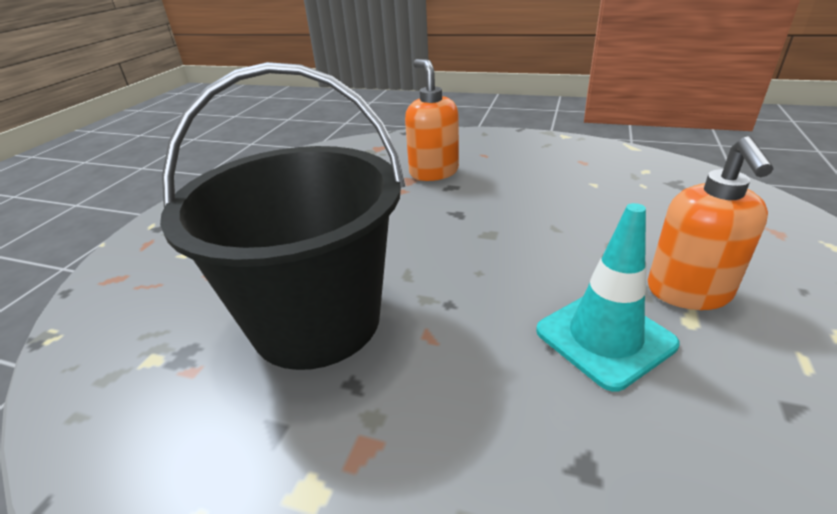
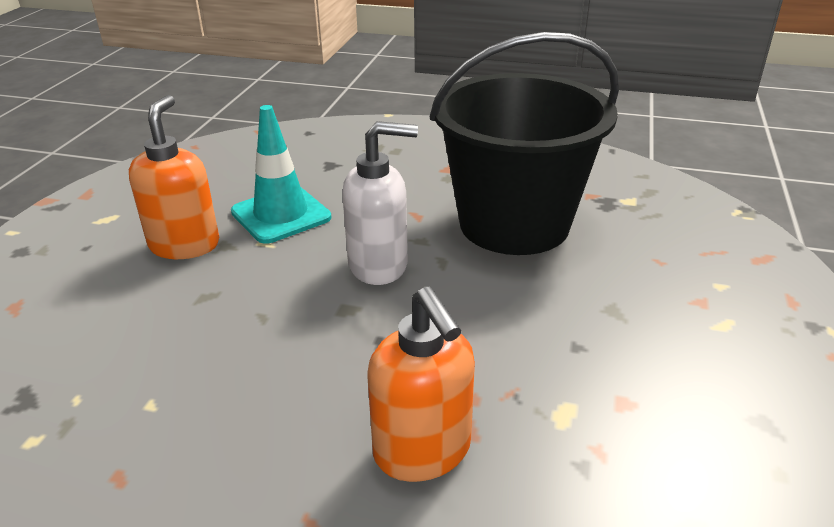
camera: 175 degrees right, 0 degrees up
none -> white soap dispenser [342,121,418,285]

